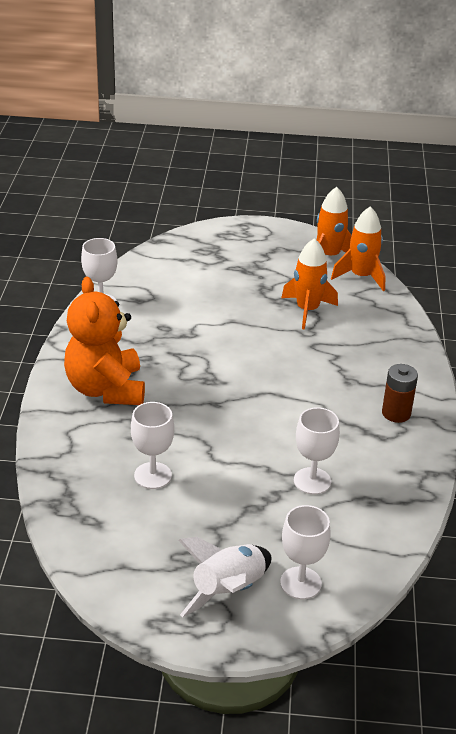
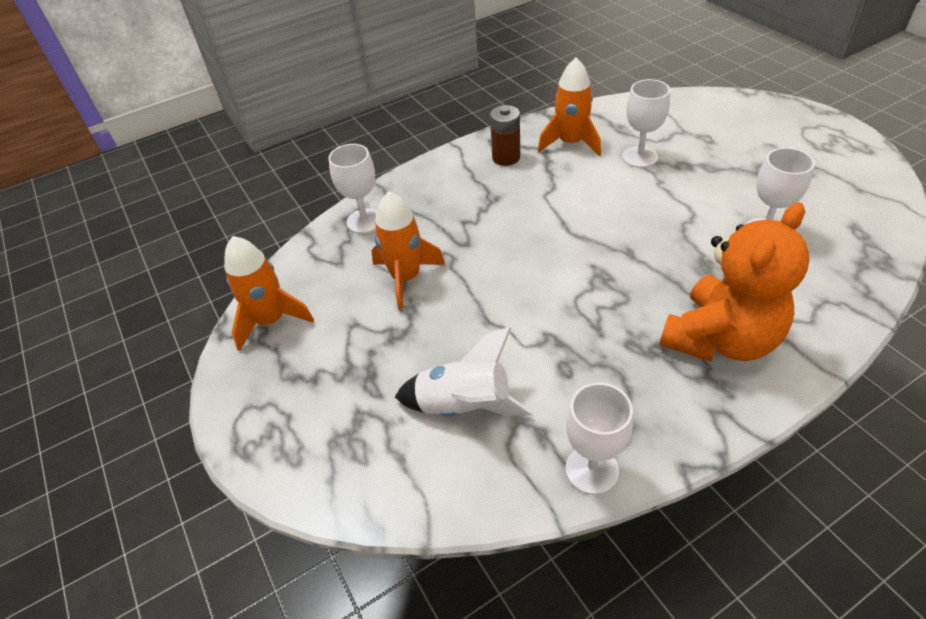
camera: 120 degrees left, 10 degrees up
white rocket [178,537,271,617] -> white rocket moved to [395,327,533,417]
white goblet [280,505,331,599] -> white goblet moved to [328,144,377,234]
orange rocket [331,206,385,291] -> orange rocket moved to [538,58,601,157]

